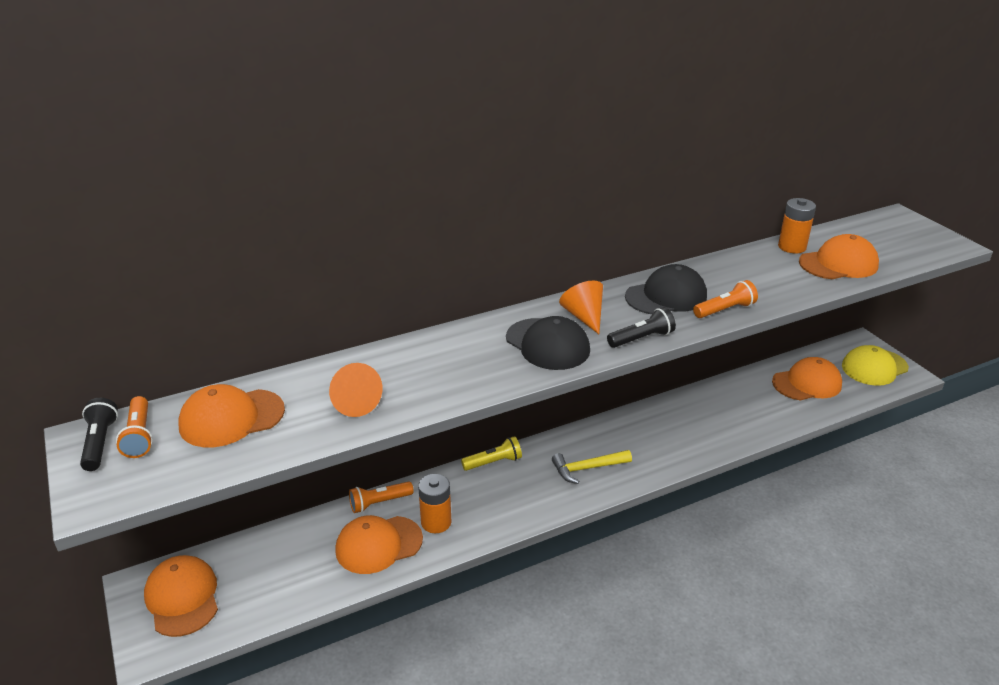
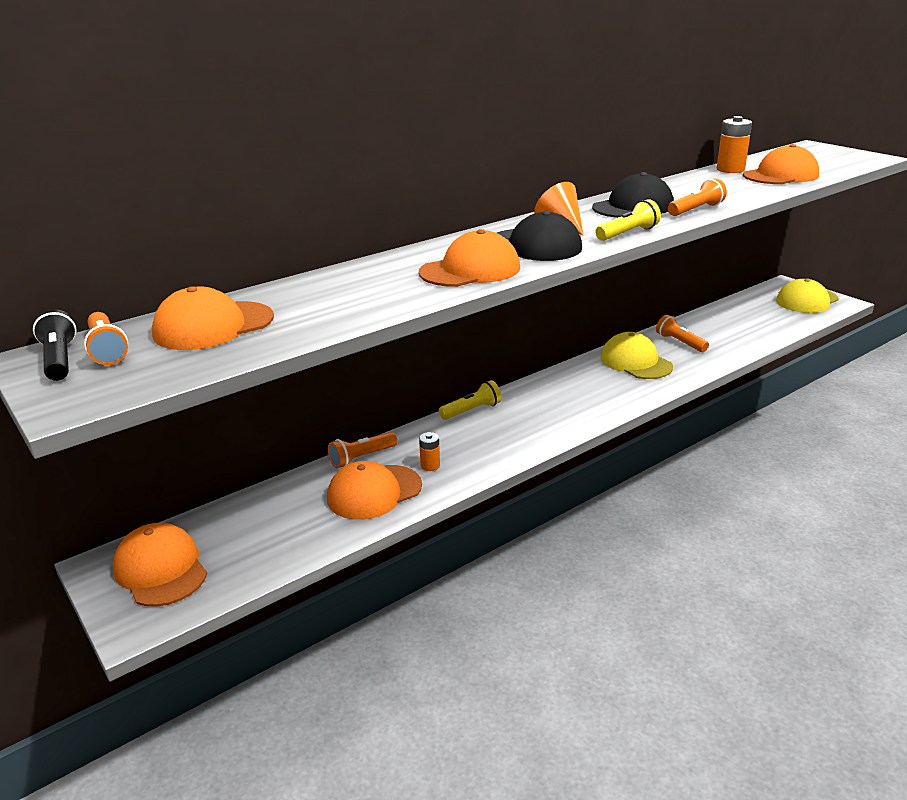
camera: 10 degrees left, 5 degrees down
orange cone [329,363,383,417] -> none
orange battery [418,474,451,533] -> orange battery [419,432,440,471], size x0.58
yellow hammer [552,450,632,484] -> none
black flashlight [607,307,676,348] -> yellow flashlight [595,199,661,241]
orange cap [772,357,842,400] -> orange cap moved to [419,229,520,287]
none -> yellow cap [600,332,673,379]
none -> orange flashlight [656,315,709,352]

